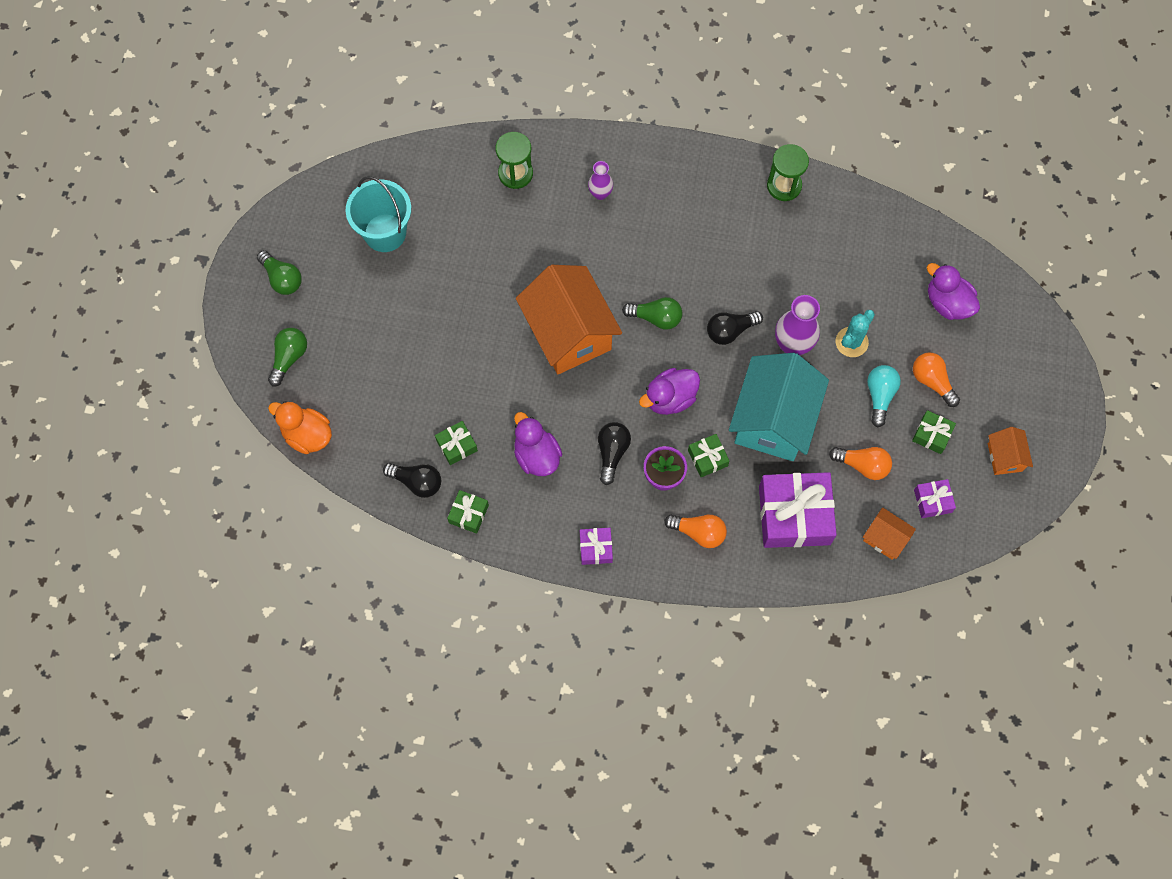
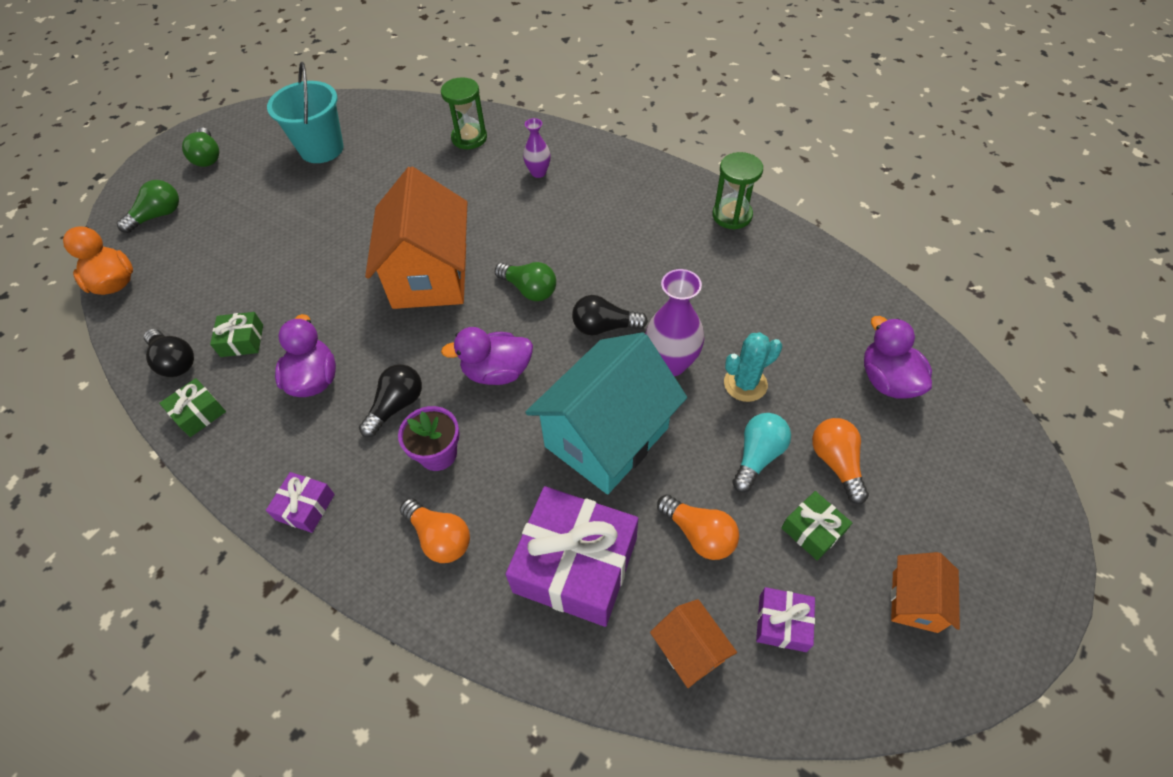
camera: 25 degrees right, 15 degrees down
green gift [688,434,729,477] -> none

